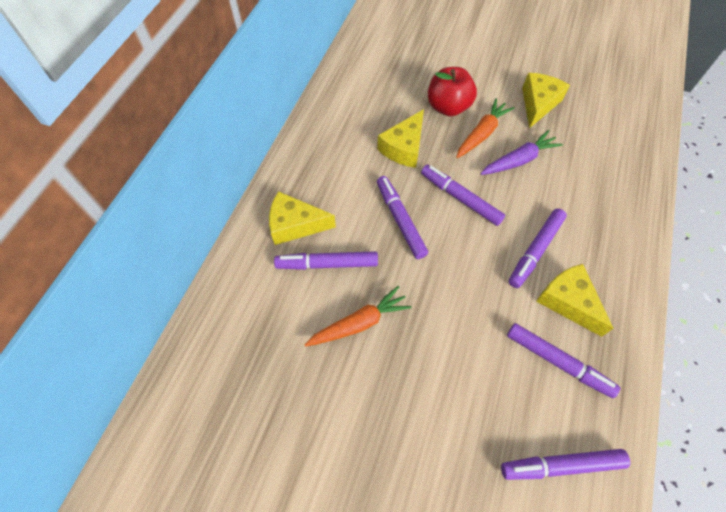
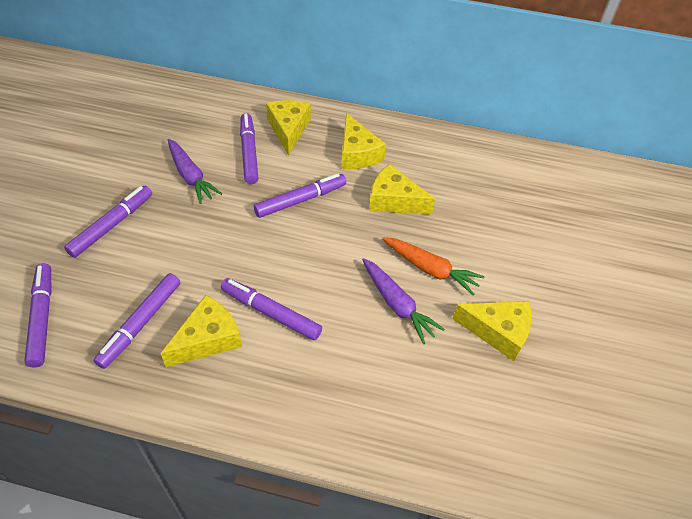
camera: 80 degrees right, 10 degrees down
orange carrot [304,286,412,347] -> purple carrot [168,139,222,204]
purple marker [421,164,505,226] -> purple marker moved to [64,186,152,258]
red apple [428,67,477,116] -> none
none -> yellow cheese [341,113,386,169]

